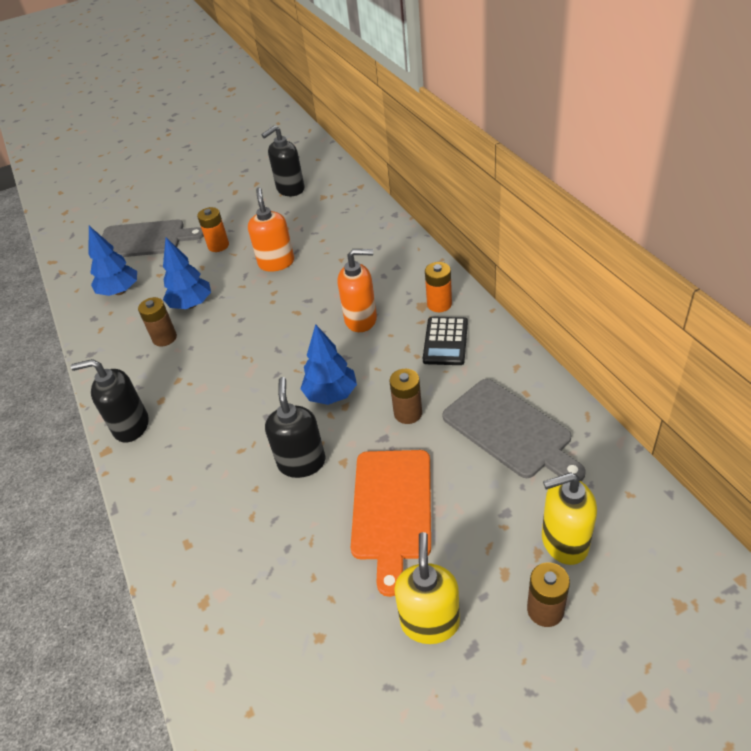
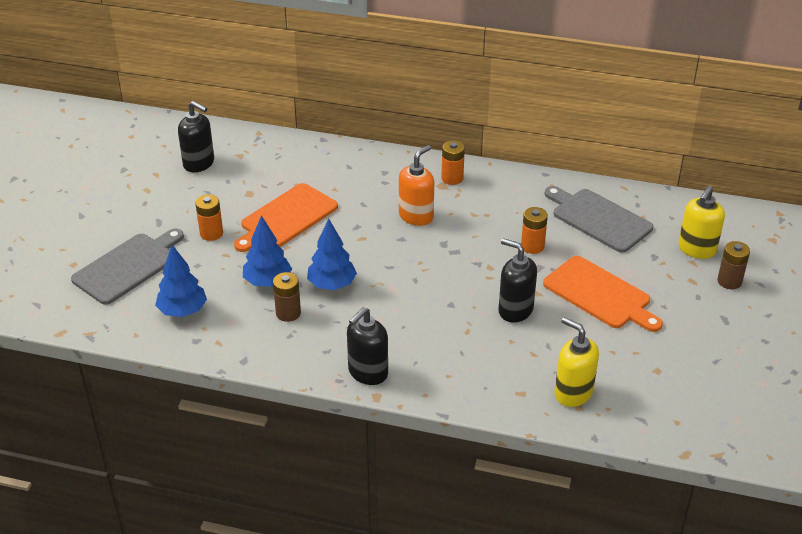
camera: 55 degrees left, 5 degrees down
orange soap dispenser [248,187,294,272] -> orange cutting board [234,183,338,252]
black soap dispenser [262,126,305,196] -> black soap dispenser turned 60 degrees counterclockwise [178,101,214,172]
blue tree [301,324,357,405] -> blue tree moved to [307,219,357,290]
brown battery [390,369,422,424] -> orange battery [521,207,548,254]
yellow soap dispenser [394,532,460,644] -> yellow soap dispenser moved to [555,317,599,407]
black calculator [423,317,468,365] -> none
grey cutting board [442,379,586,481] -> grey cutting board turned 135 degrees counterclockwise [544,186,654,253]

